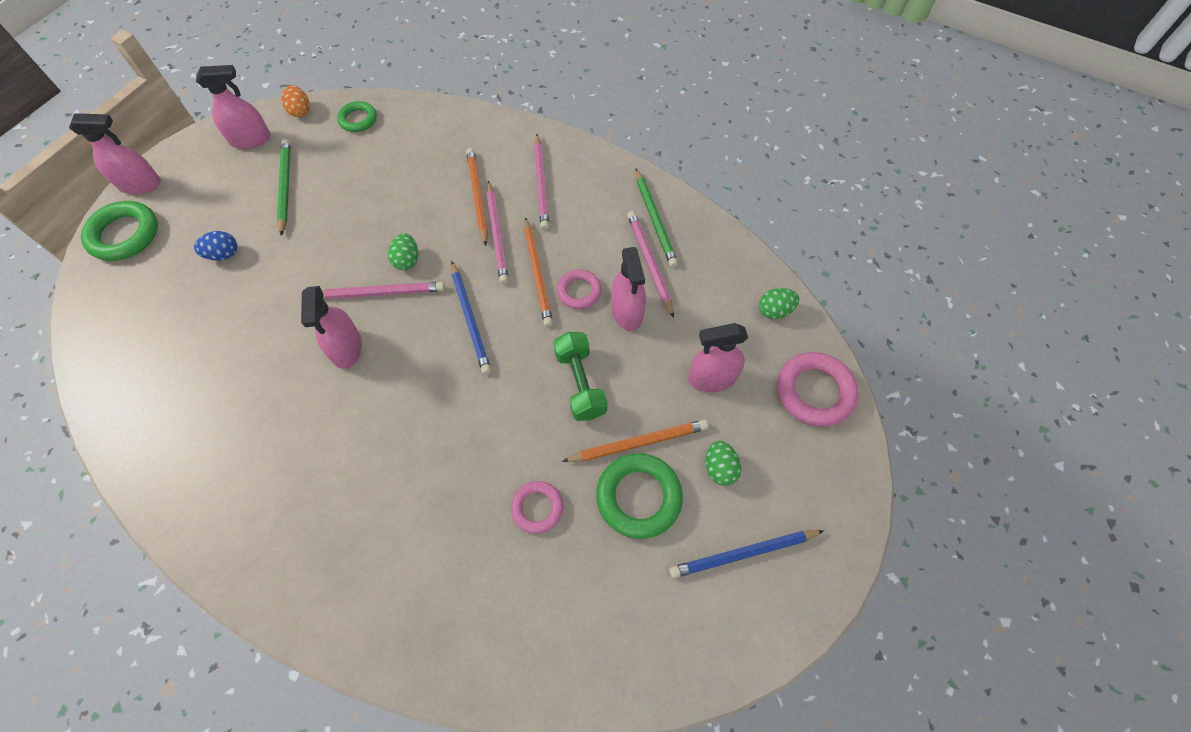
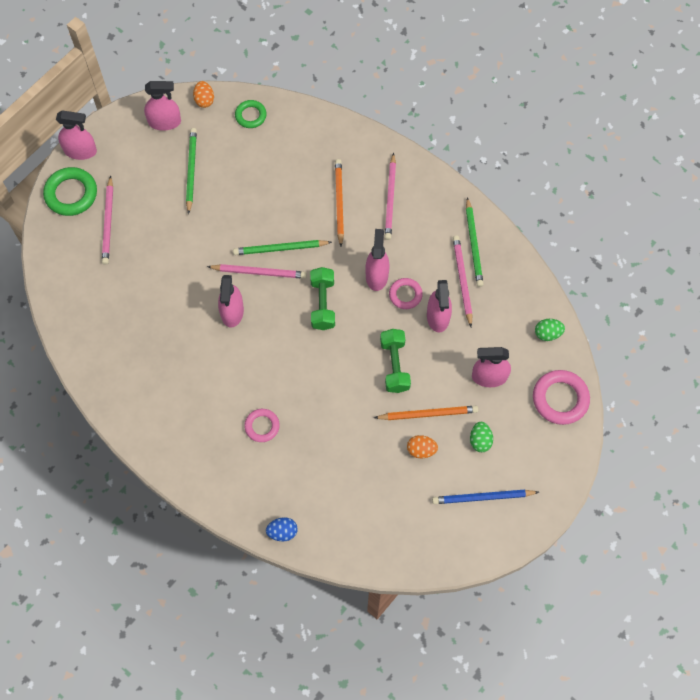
camera: 10 degrees right, 5 degrees up
blue egg [194,231,237,261] -> blue egg moved to [266,517,298,542]
green egg [388,233,418,270] -> green pencil [233,240,332,255]
blue pencil [451,261,491,375] -> green dumbbell [310,267,335,330]
pink pencil [486,181,509,284] -> pink pencil moved to [102,176,113,265]
pink ring [511,481,564,534] -> pink ring moved to [244,409,280,442]
orange pencil [524,217,553,327] -> pink spray bottle [365,229,389,291]
green ring [596,453,683,539] -> orange egg [407,435,438,458]

